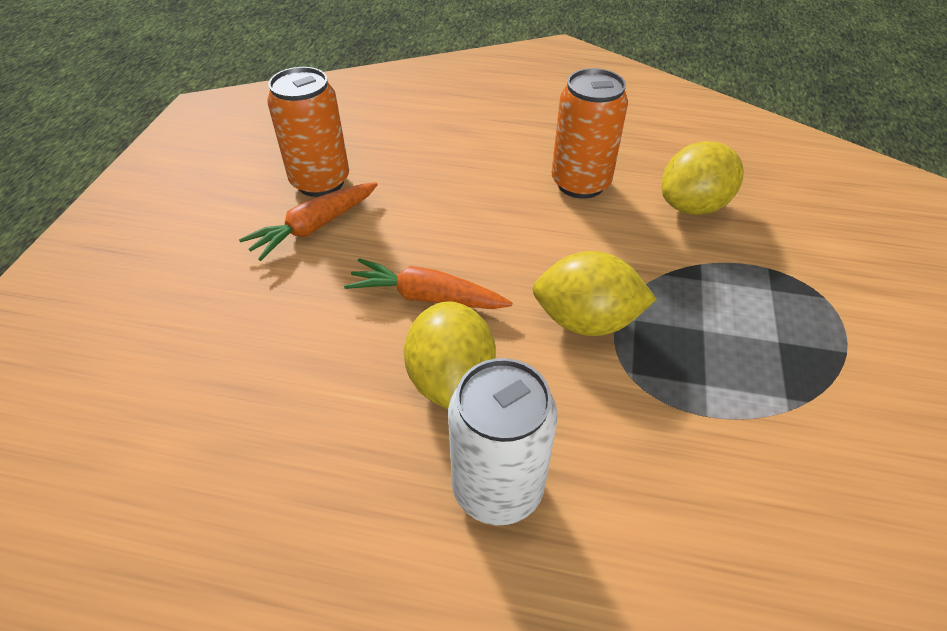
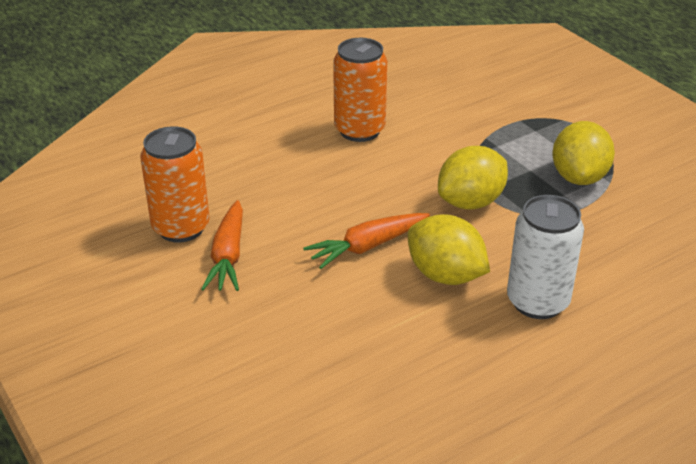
camera: 45 degrees left, 10 degrees down
yellow lemon [662,141,744,215] -> yellow lemon moved to [552,121,615,185]

